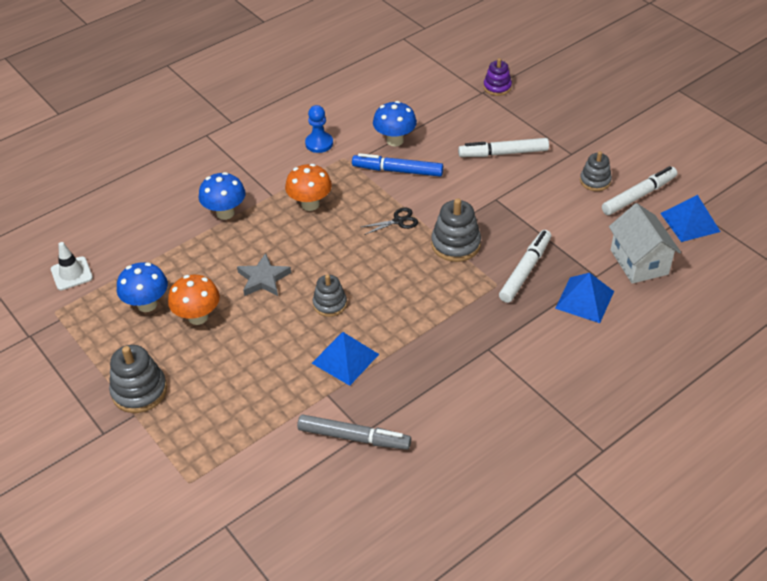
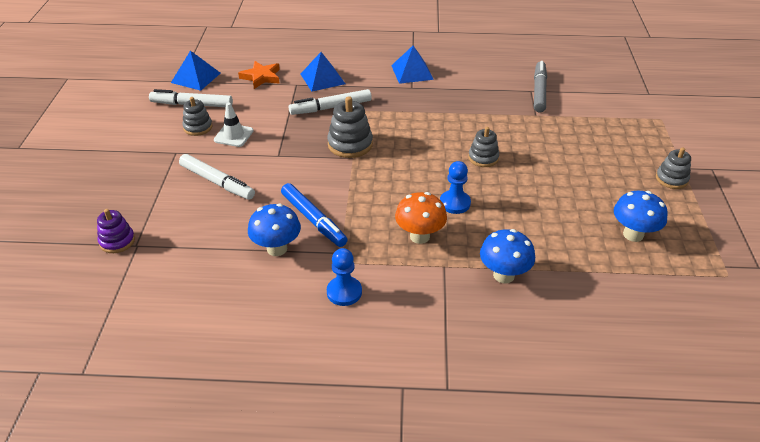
camera: 140 degrees left, 5 degrees down
white traffic cone [51,242,93,290] -> white traffic cone moved to [214,102,253,147]
grey stacking toy [109,345,167,413] -> grey stacking toy [656,147,691,189], size x0.66
orange mushroom [168,275,220,325] -> none
grey star [237,253,291,296] -> none
grey marker [297,414,411,450] -> grey marker turned 45 degrees clockwise [534,61,547,113]
blue pyramid [312,332,379,386] -> blue pyramid moved to [391,45,434,84]
black scissors [361,208,418,235] -> none
white house [609,203,681,284] -> orange star [238,61,280,89]
none -> blue pawn [440,161,471,214]

